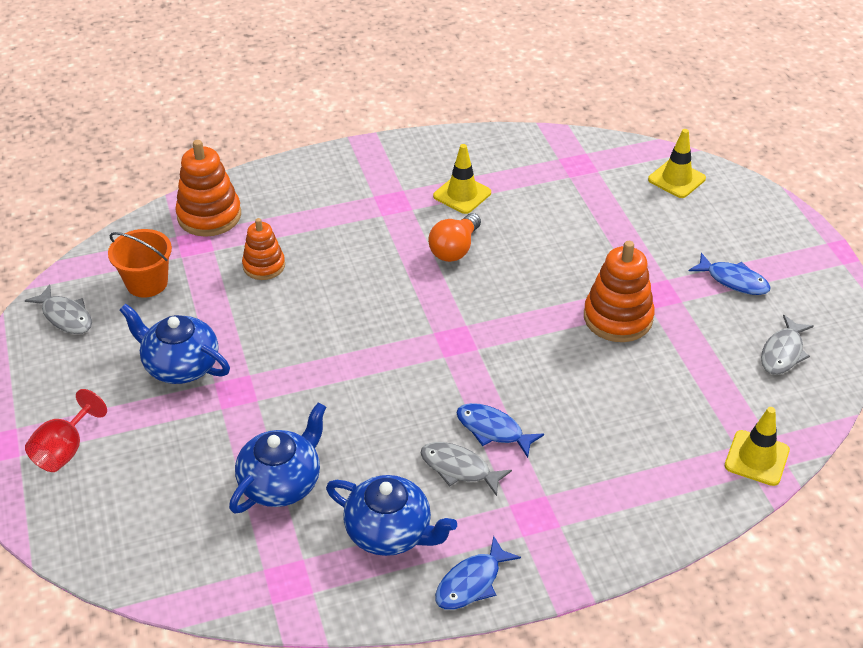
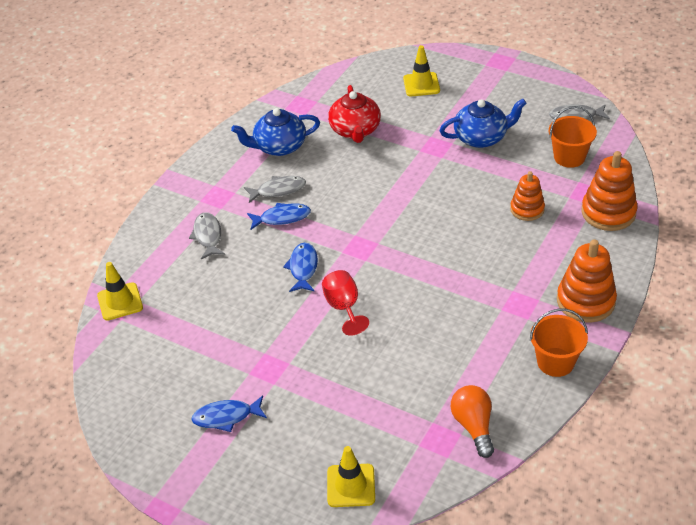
camera: 140 degrees right, 0 degrees up
red goblet [25,389,107,472] -> red goblet moved to [322,270,369,336]
blue teapot [229,402,326,514] -> red teapot [328,85,381,143]
orange light bulb [428,213,481,262] -> orange light bulb moved to [451,385,494,458]
yellow traffic cone [433,144,491,214] -> yellow traffic cone moved to [403,45,440,96]
blue fish [435,536,521,610] -> blue fish moved to [283,242,318,292]
orange stacking toy [584,241,655,342] -> orange stacking toy moved to [557,239,617,323]
grey fish [761,315,814,375] -> grey fish moved to [189,212,225,259]
none -> orange bucket [530,309,588,377]

